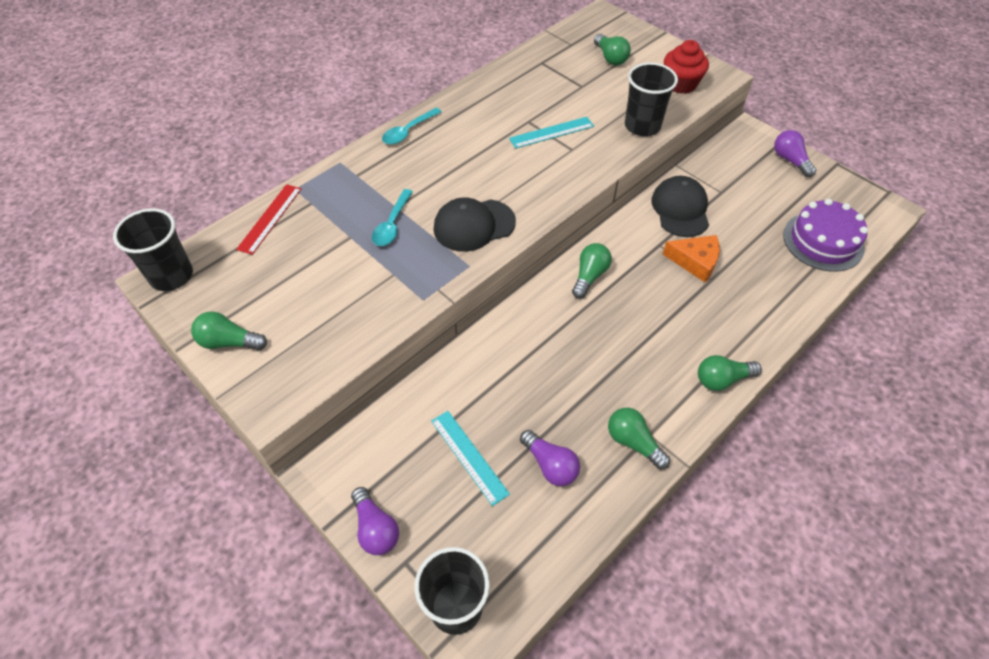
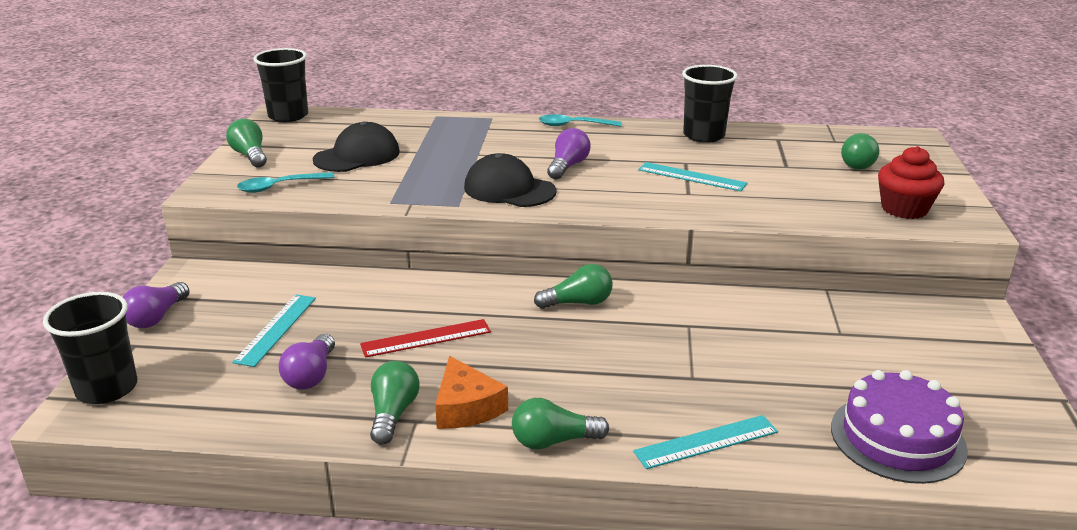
camera: 50 degrees right, 25 degrees down
red ruler [236,184,302,255] -> red ruler moved to [360,319,491,358]
turquoise spoon [372,189,413,246] -> turquoise spoon moved to [237,172,335,193]
black cup [625,63,678,136] -> black cup moved to [682,65,738,143]
black cap [651,176,709,237] -> black cap moved to [313,121,400,172]
orange cheese [663,235,720,282] -> orange cheese moved to [435,356,508,429]
green light bulb [698,355,762,391] -> green light bulb turned 45 degrees counterclockwise [512,398,609,450]
purple light bulb [774,130,816,177] -> purple light bulb moved to [547,128,591,179]
none -> turquoise ruler [633,415,778,469]

